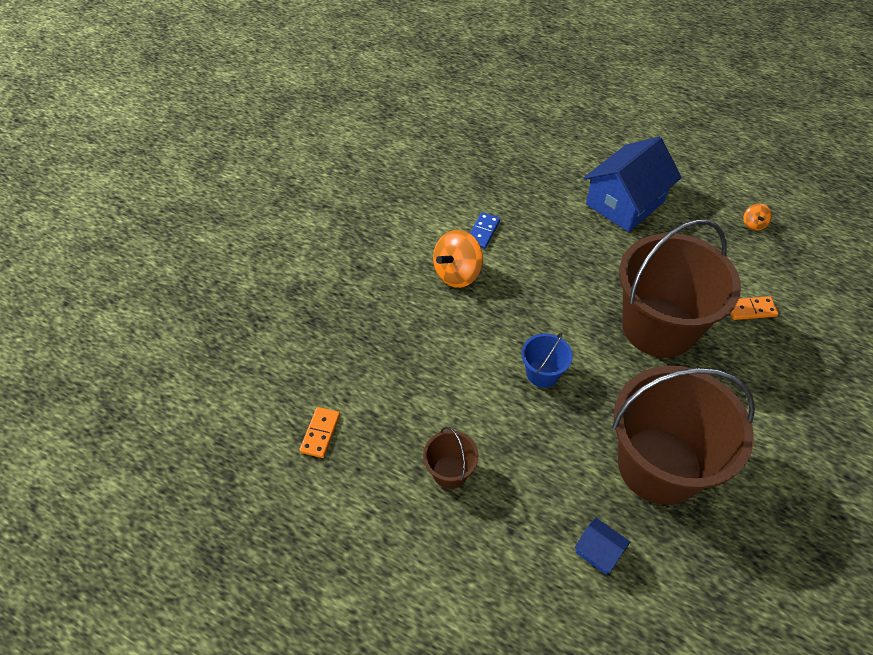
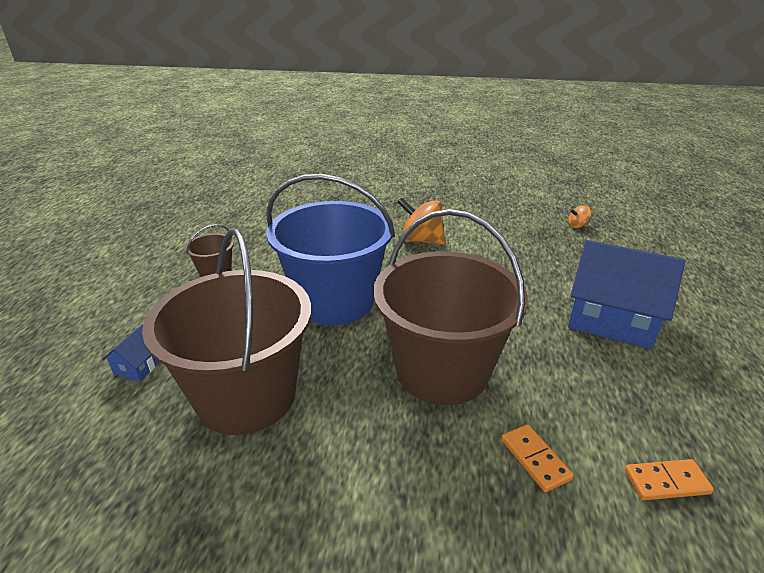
camera: 70 degrees right, 20 degrees down
orange domino [299,407,340,458] -> orange domino moved to [625,459,714,500]
blue domino [470,212,500,249] -> none
blue bucket [522,333,573,388] -> blue bucket [266,174,395,325], size x2.33
orange spinning top [743,204,772,231] -> orange spinning top moved to [568,205,591,228]

